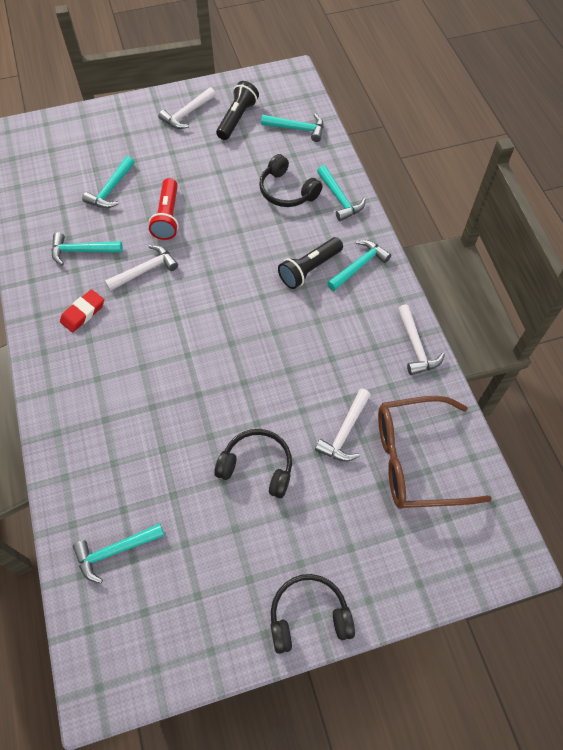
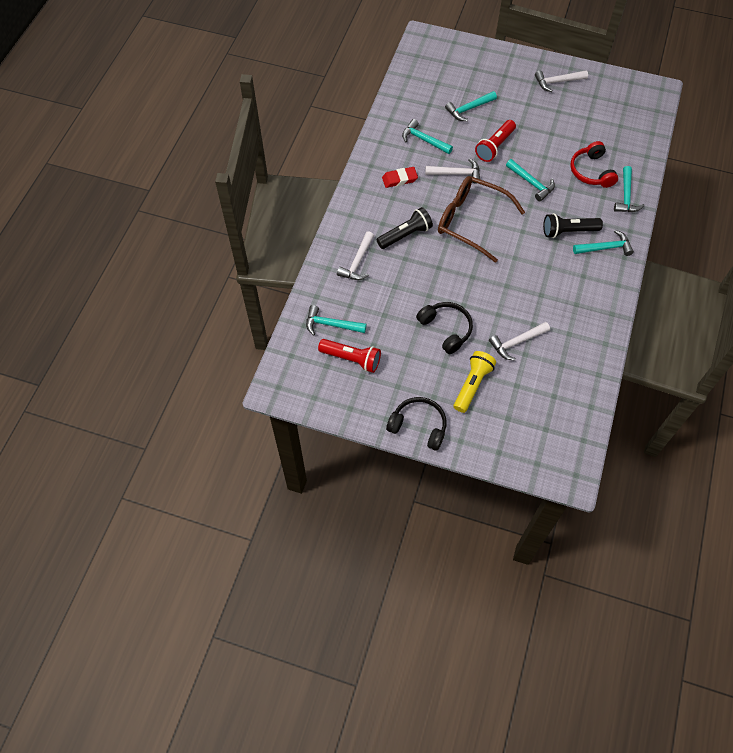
camera: 35 degrees right, 0 degrees up
black flashlight [216,81,259,140] -> black flashlight moved to [376,207,433,249]
black headphones [259,154,323,207] -> red headphones [570,141,618,188]
turquoise hammer [261,114,323,142] -> turquoise hammer moved to [506,159,555,201]
brown glasses [378,396,492,509] -> brown glasses moved to [438,176,525,263]
white hammer [398,304,445,375] -> white hammer moved to [337,231,374,280]
none -> red flashlight [318,339,381,373]
none -> yellow flashlight [454,351,496,413]

